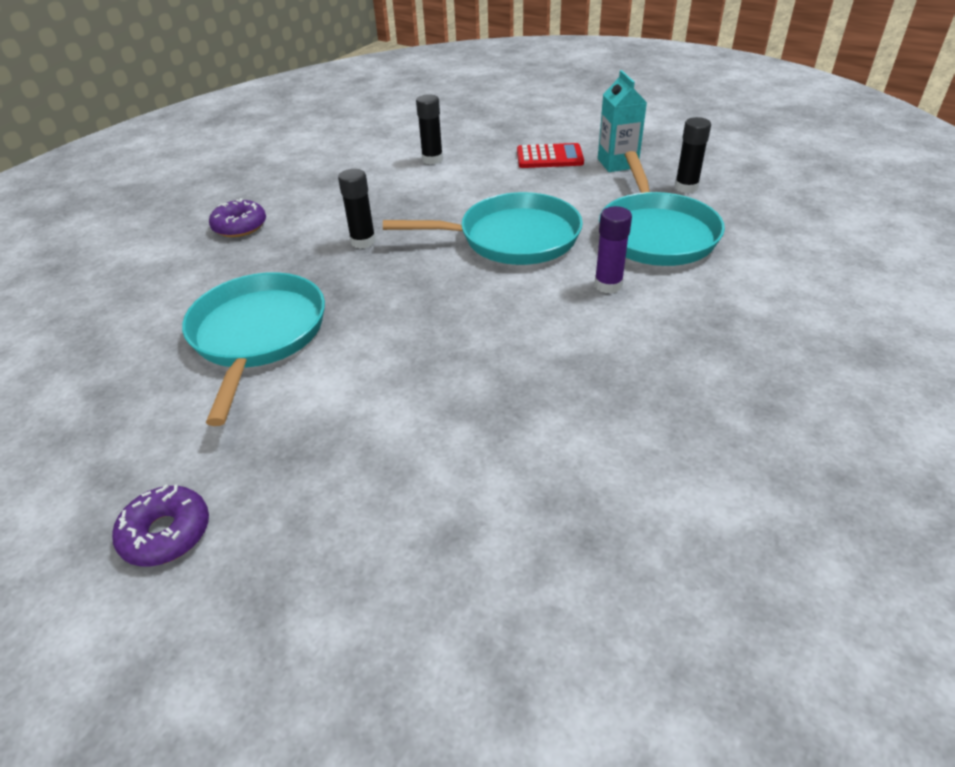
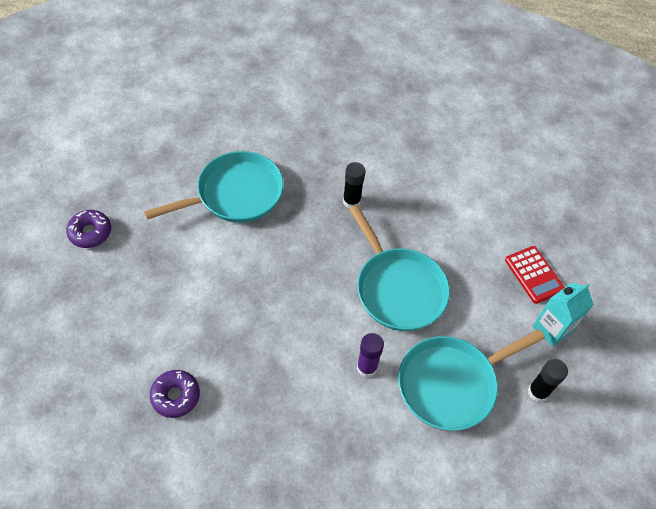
camera: 60 degrees right, 15 degrees up
purple donut [209,198,266,237] -> purple donut moved to [150,370,200,418]
black glue stick [416,94,443,164] -> none

